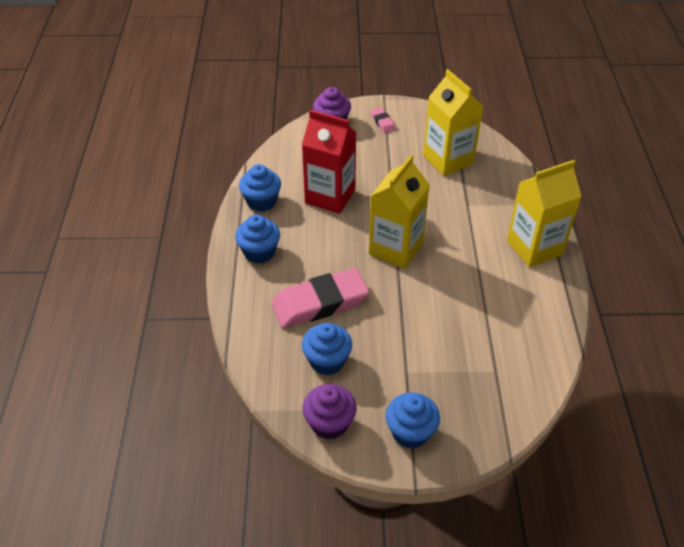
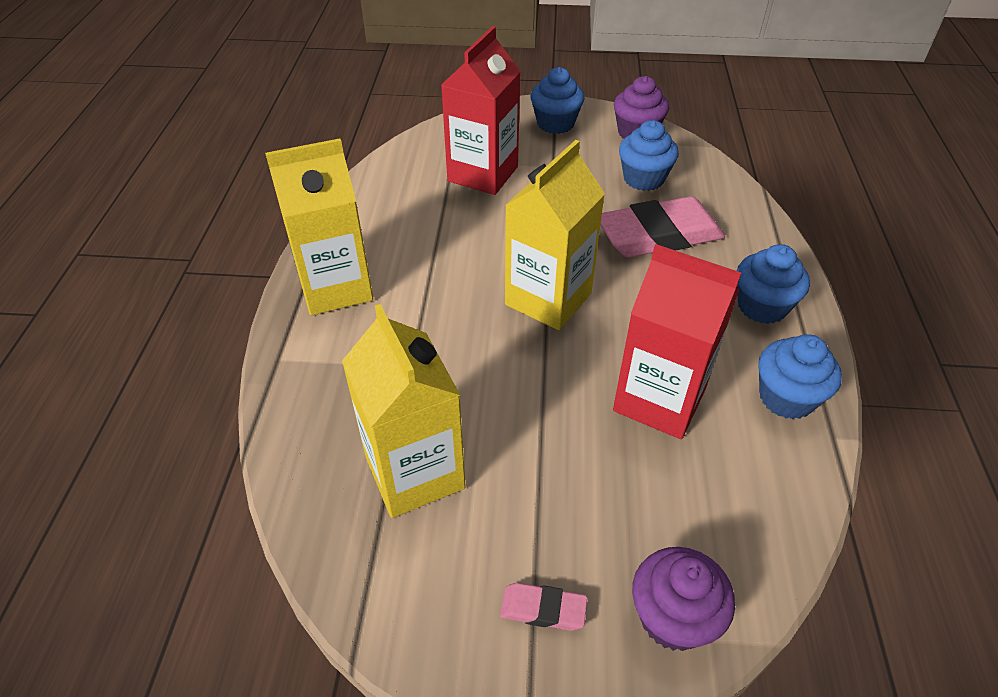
camera: 175 degrees left, 0 degrees up
pink eraser [370,107,396,133] -> pink eraser turned 60 degrees counterclockwise [500,583,588,631]
none -> red carton [441,26,521,195]

